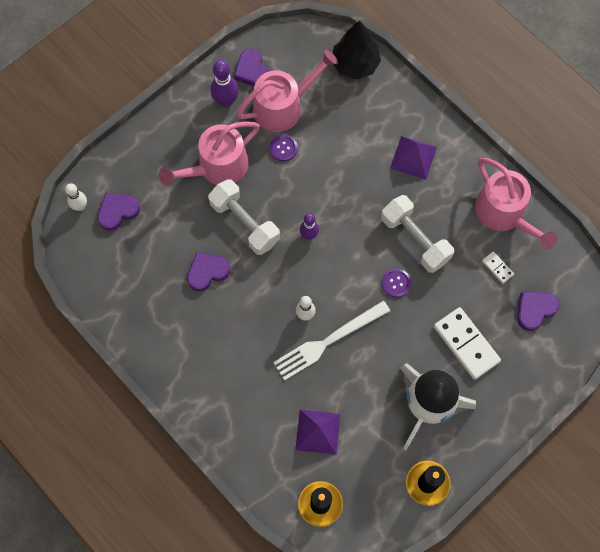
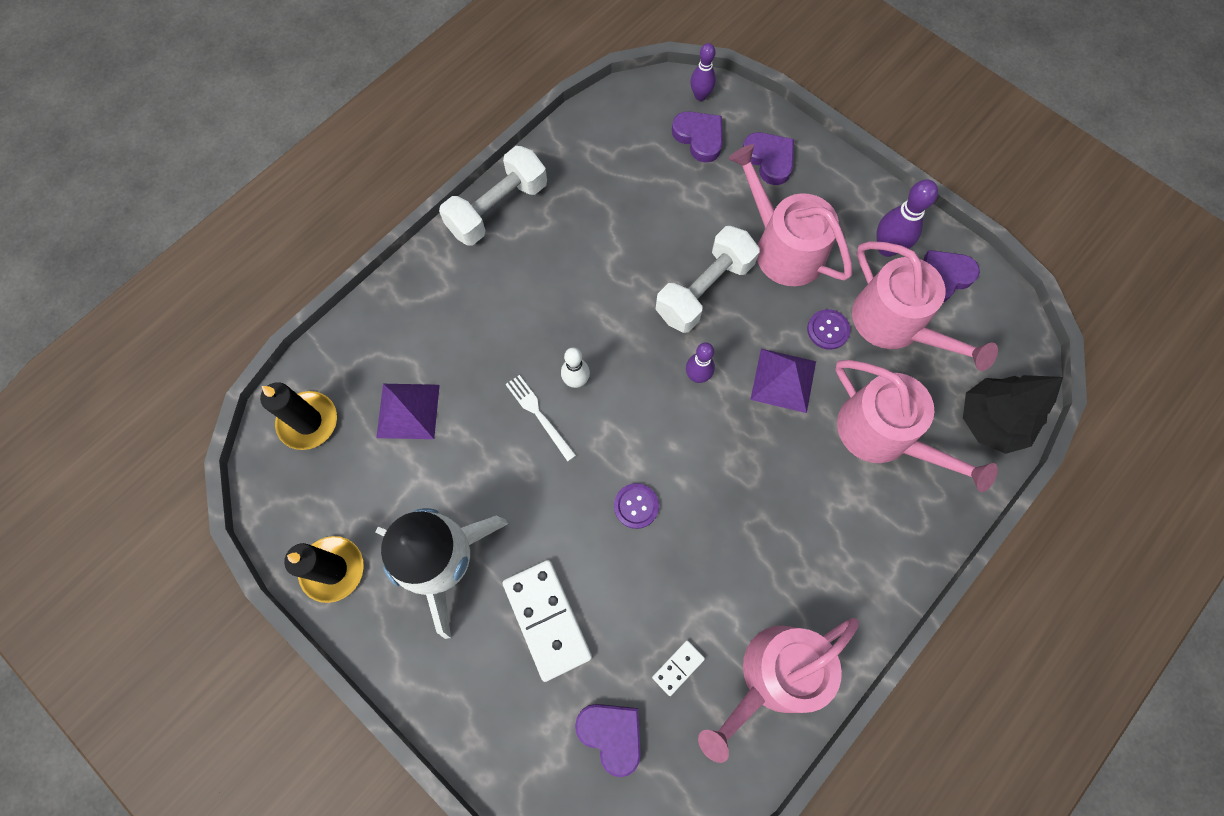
camera: 85 degrees right, 0 degrees up
white bowling pin [65,183,87,211] -> purple bowling pin [690,43,716,101]
purple heart [187,252,230,292] -> purple heart moved to [743,132,794,185]
white fork [273,300,390,381] -> white fork [506,375,576,461], size x0.56
white dumbbell [381,195,454,273] -> white dumbbell moved to [439,146,547,245]
purple pyramid [390,136,437,180] -> purple pyramid moved to [750,349,816,413]
white domino [434,307,501,380] -> white domino turned 75 degrees counterclockwise [502,560,592,682]
none -> pink watering can [835,360,998,492]

